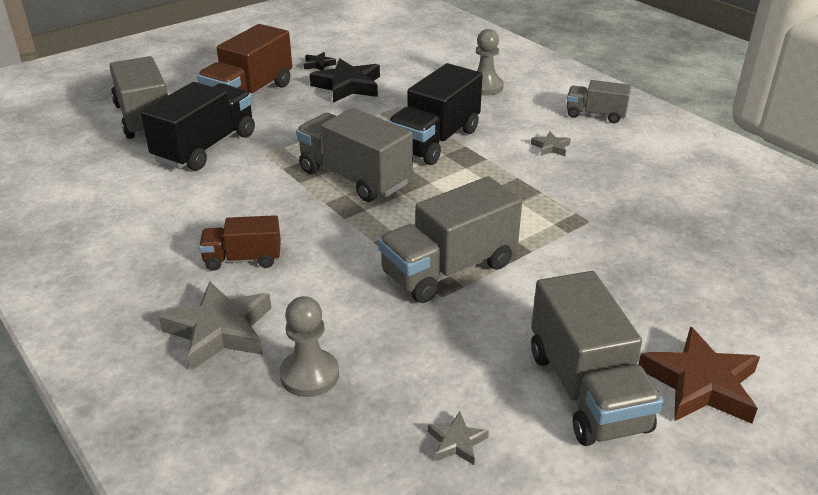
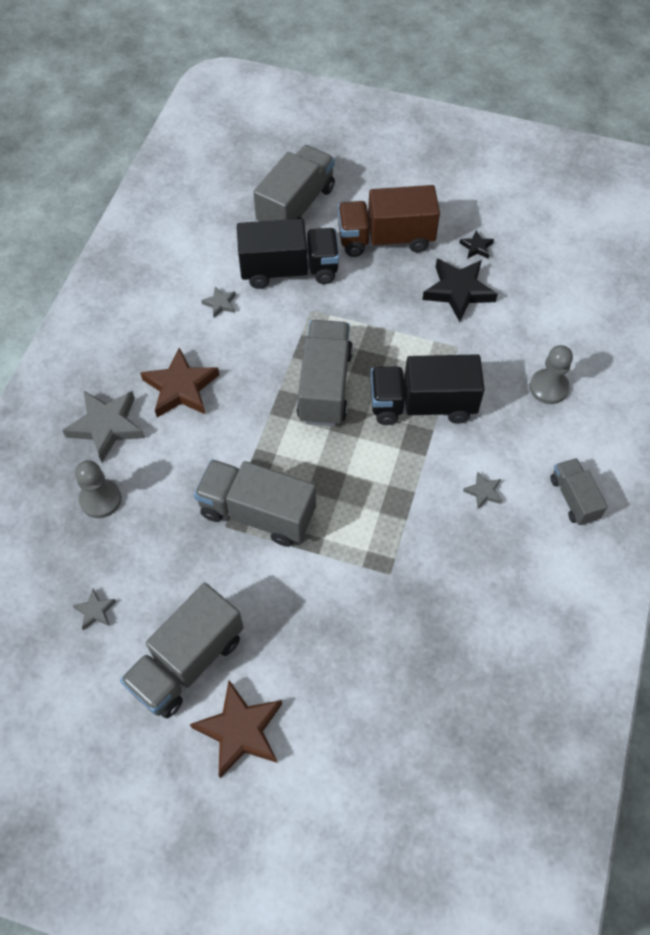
camera: 55 degrees right, 25 degrees up
brown truck [199,215,281,271] -> brown star [140,348,219,418]
none -> grey star [201,287,236,318]

